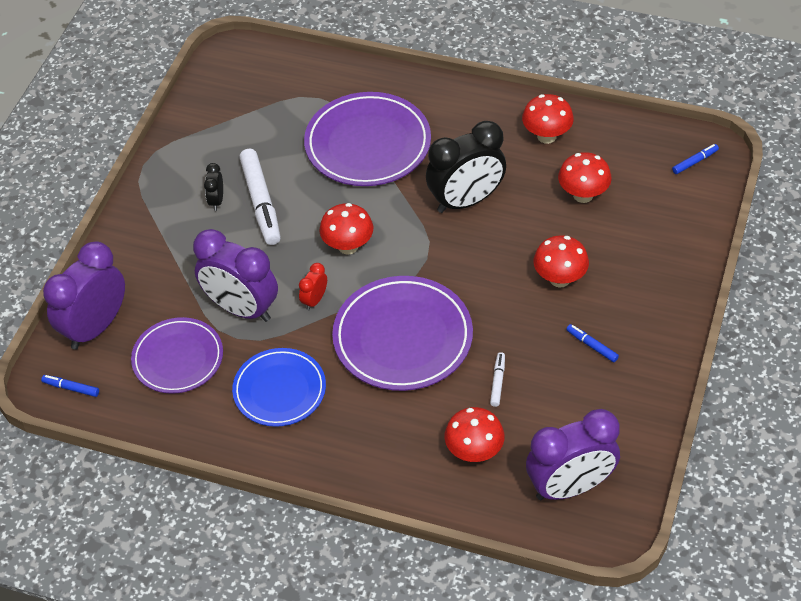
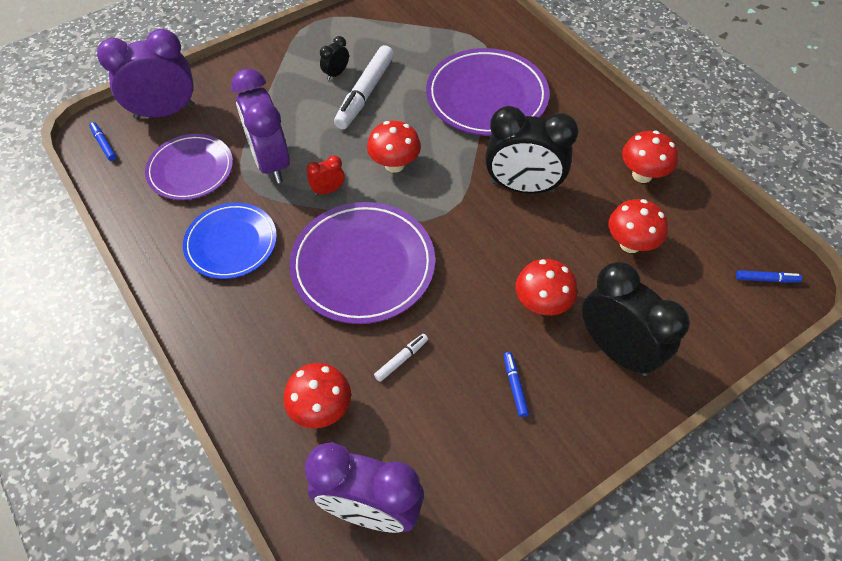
camera: 35 degrees right, 5 degrees up
none -> black clock [582,262,690,376]

